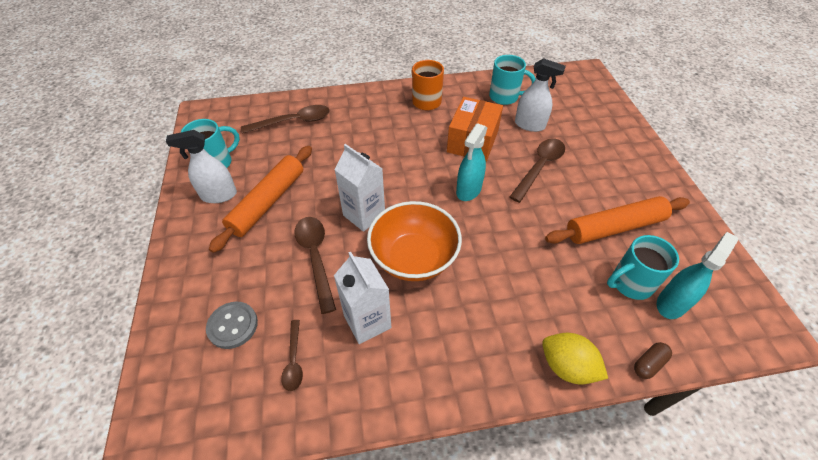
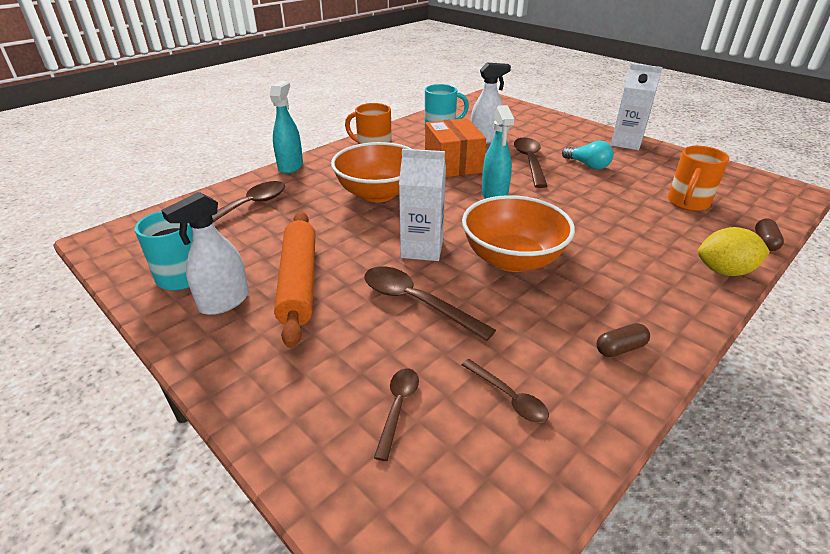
camera: 35 degrees left, 15 degrees down
grey button [206,302,258,349] -> brown spoon [374,368,419,461]
white carton [334,252,391,344] -> white carton moved to [611,63,662,150]
orange rolling pin [545,196,690,244] -> none
turquoise mug [607,235,679,300] -> orange mug [668,146,729,211]
turquoise spray bottle [657,232,738,319] -> turquoise spray bottle moved to [270,81,303,174]
none -> orange bowl [331,142,412,202]
none -> turquoise light bulb [562,141,614,169]
none -> brown capsule [596,323,650,357]

